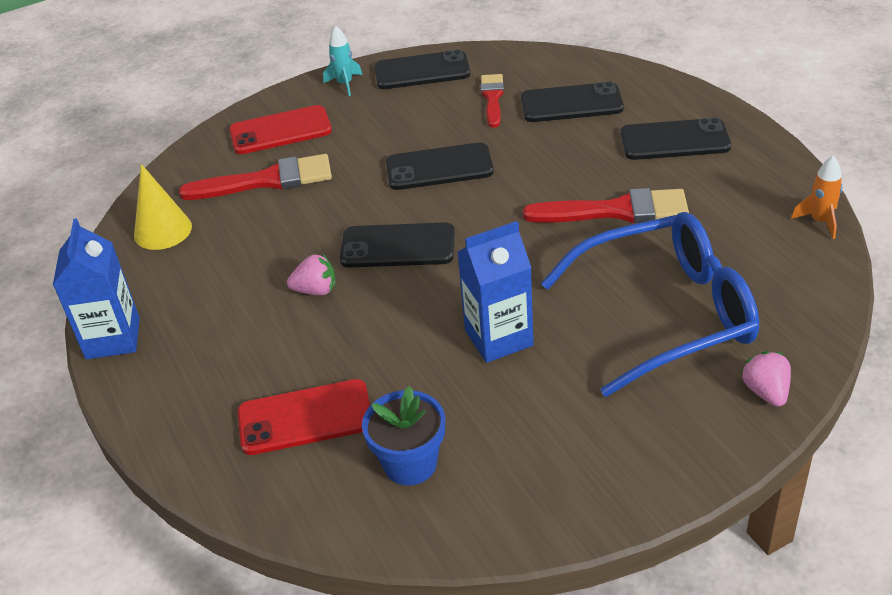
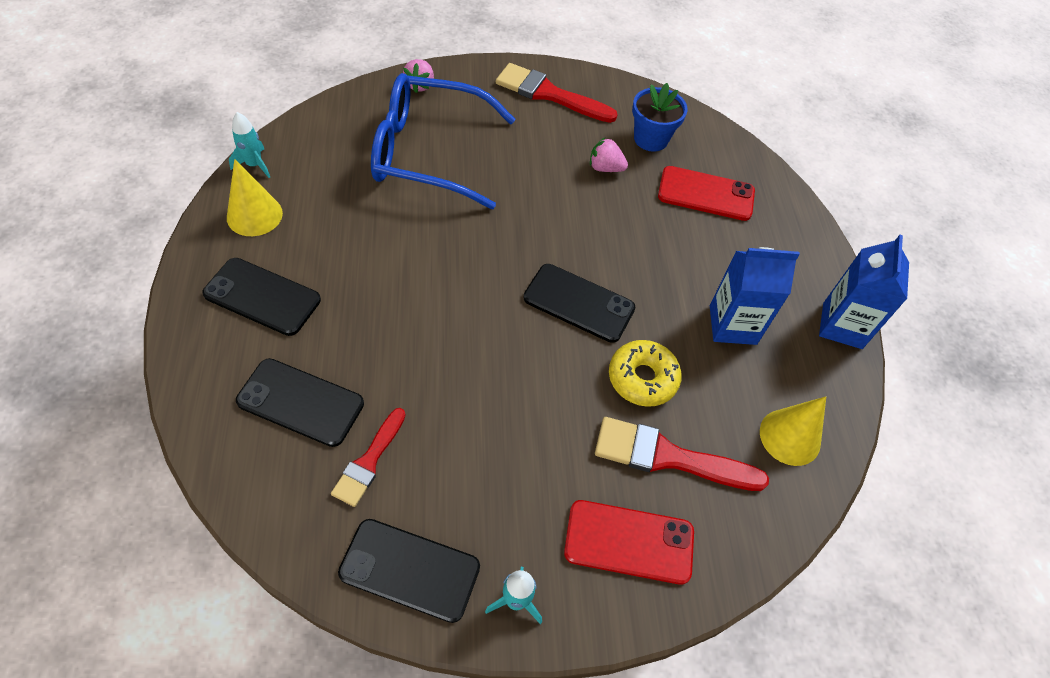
camera: 165 degrees left, 15 degrees up
pink strawberry [287,253,336,295] -> pink strawberry moved to [590,138,628,172]
black phone [386,142,494,190] -> none
blue carton [457,221,534,363] -> blue carton moved to [710,247,800,345]
red brush [523,188,689,223] -> red brush moved to [496,63,618,123]
orange rocket [791,156,843,239] -> turquoise rocket [229,112,270,178]
none -> yellow cone [227,159,283,236]
none -> yellow donut [609,340,682,407]

